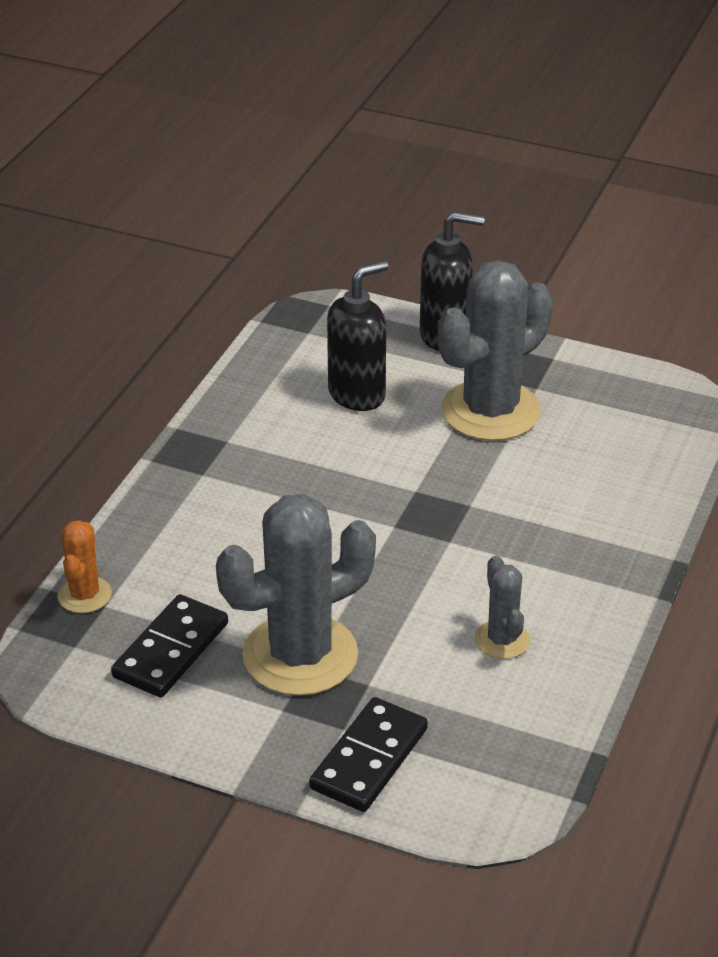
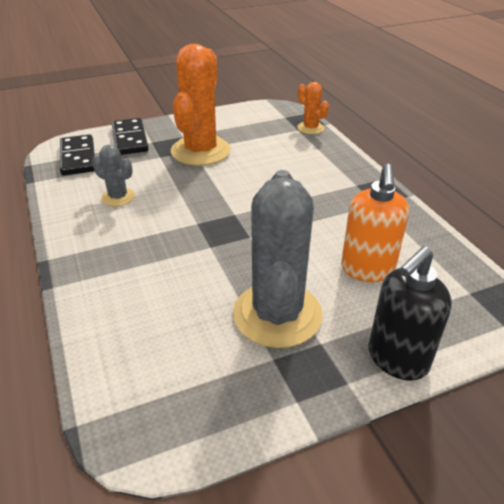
camera: 135 degrees right, 0 degrees up
black domino [111,594,228,697] -> black domino moved to [60,134,95,175]
grey cactus [216,494,376,696] -> orange cactus [171,44,231,166]
black soap dispenser [327,261,388,411] -> orange soap dispenser [341,164,409,282]

